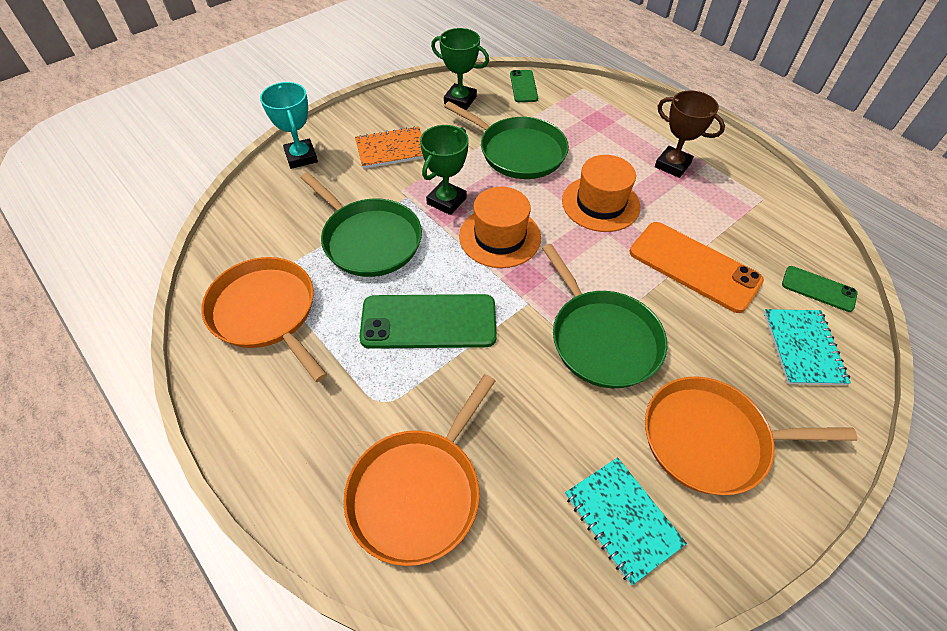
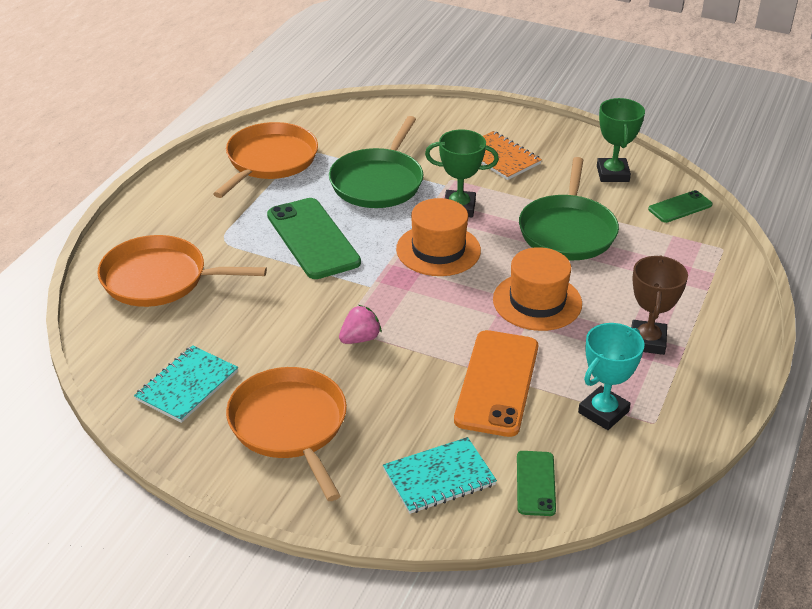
camera: 65 degrees right, 15 degrees down
turquoise trophy [260,82,318,169] -> turquoise trophy moved to [578,323,644,430]
green pan [542,244,667,388] -> pink strawberry [339,305,382,344]

